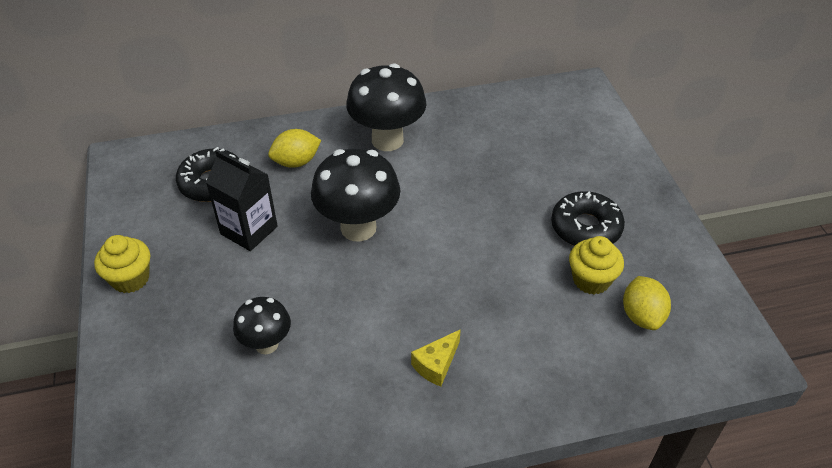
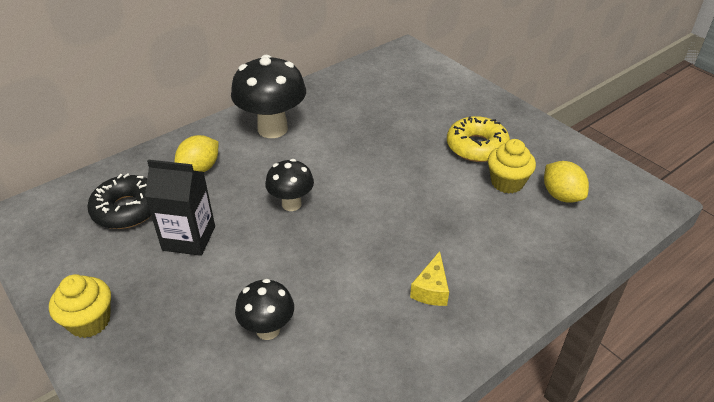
camera: 25 degrees left, 5 degrees down
black mushroom [311,148,400,242] -> black mushroom [265,159,314,211], size x0.58
black donut [551,191,625,246] -> yellow donut [447,116,510,162]

